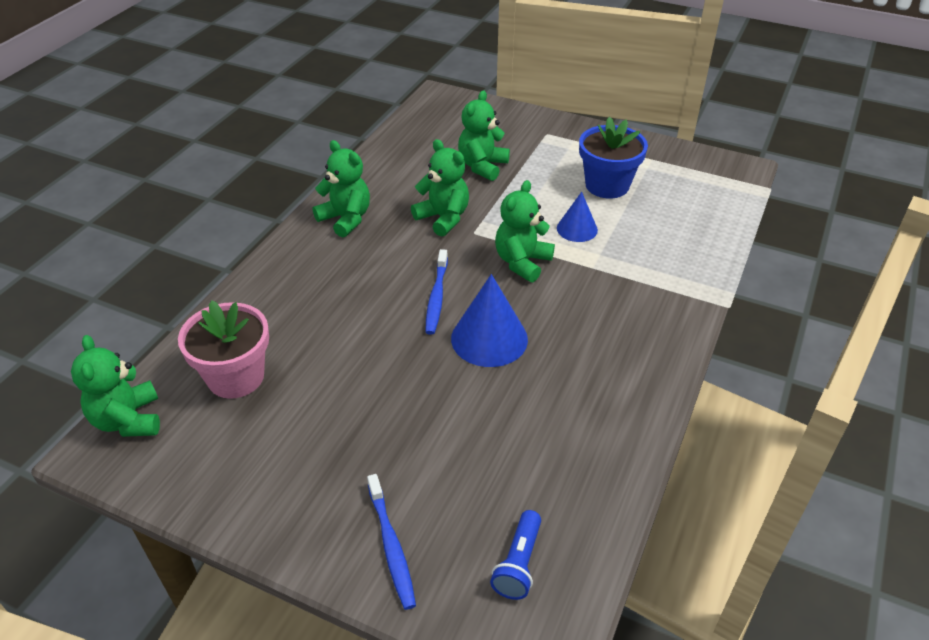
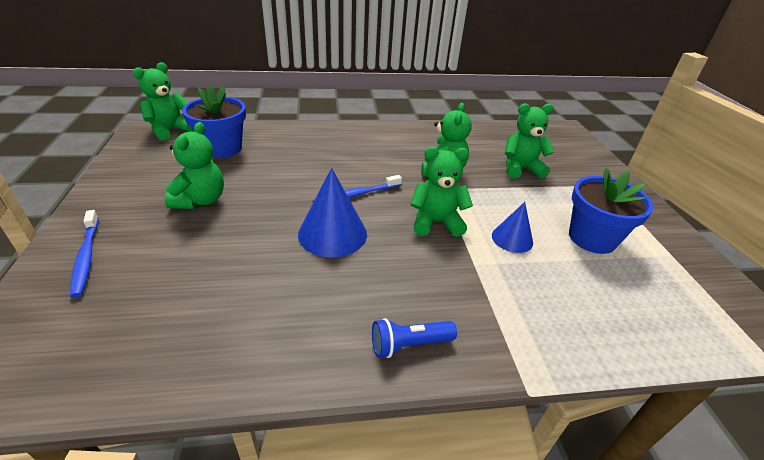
camera: 55 degrees right, 5 degrees down
pink flower pot [178,300,269,399] -> blue flower pot [182,85,246,158]
green teddy bear [313,140,370,237] -> green teddy bear moved to [165,122,224,209]
blue toothbrush [367,474,416,610] -> blue toothbrush turned 60 degrees counterclockwise [70,210,99,298]
blue flashlight [490,510,541,600] -> blue flashlight moved to [372,318,457,358]

